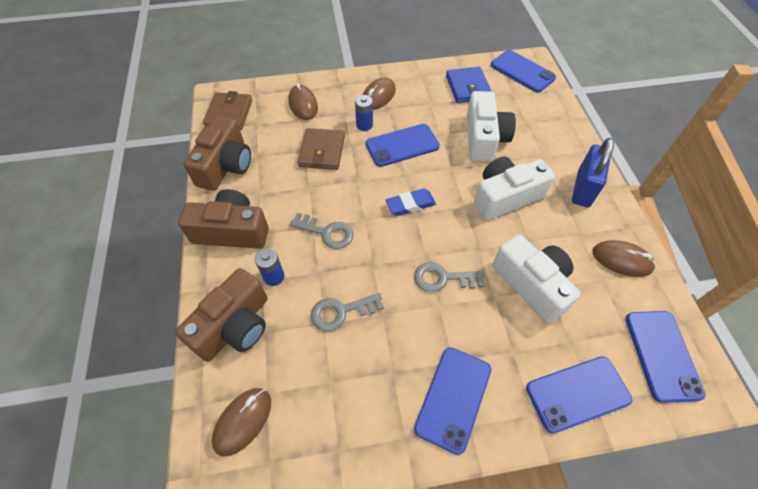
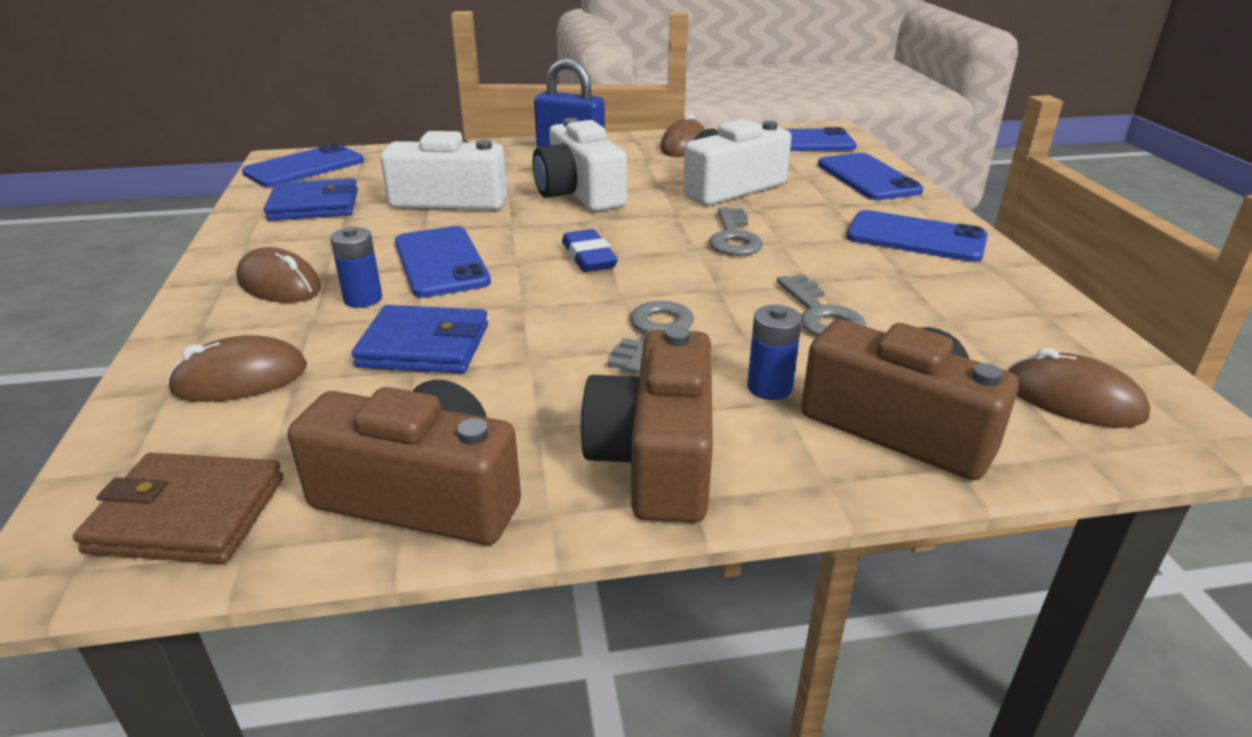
camera: 90 degrees left, 25 degrees down
brown wallet [298,128,345,170] -> blue wallet [351,305,488,373]

